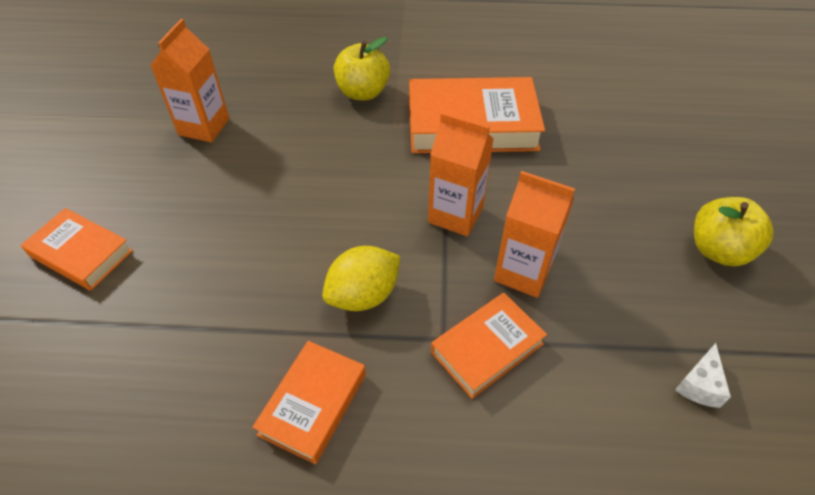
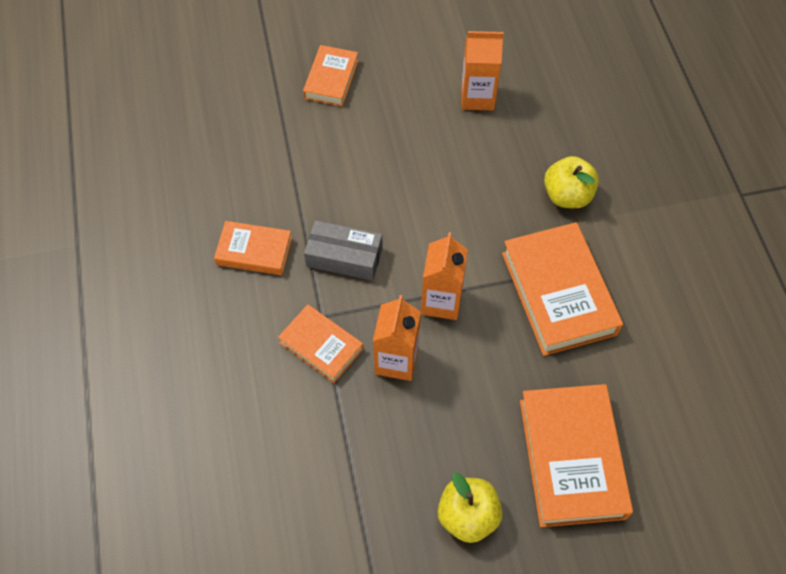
camera: 75 degrees right, 10 degrees up
yellow lemon [322,246,400,311] -> grey box [304,220,383,281]
white cheese [675,343,731,408] -> none
none -> orange book [520,384,633,527]

